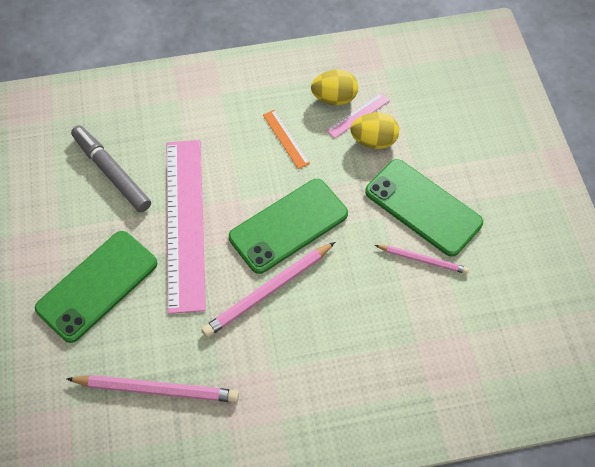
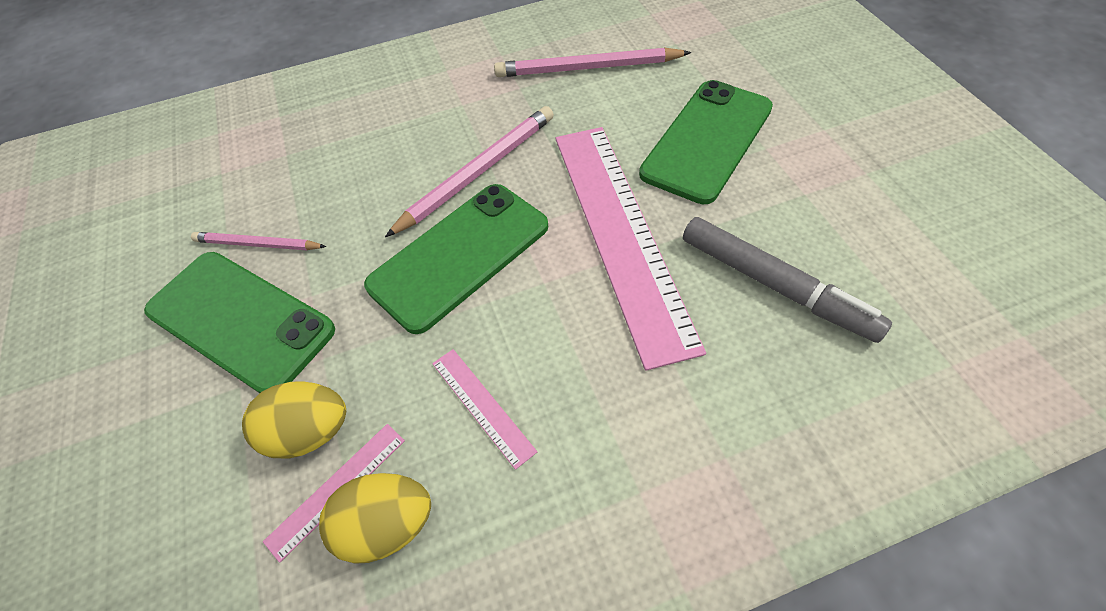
camera: 175 degrees right, 5 degrees down
orange ruler [263,110,310,169] -> pink ruler [432,349,537,470]

